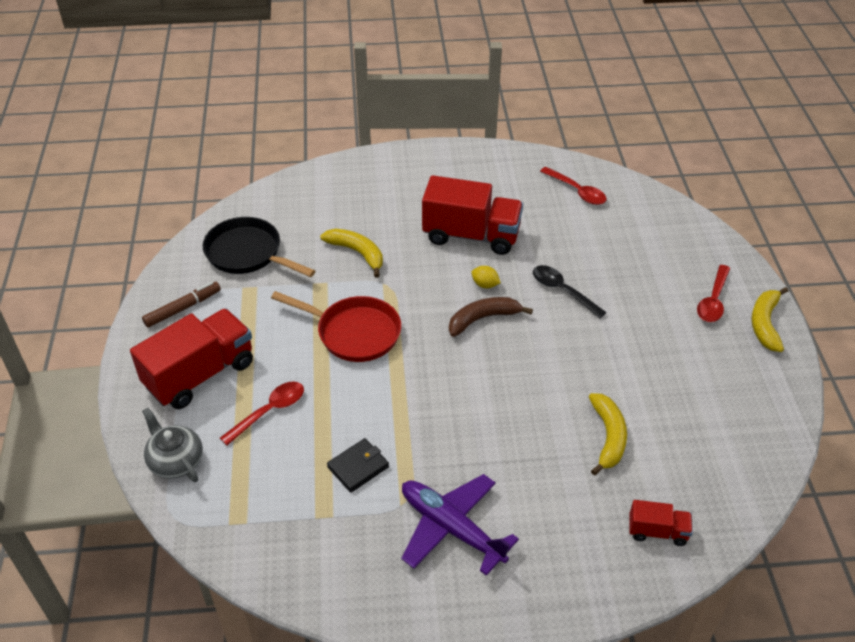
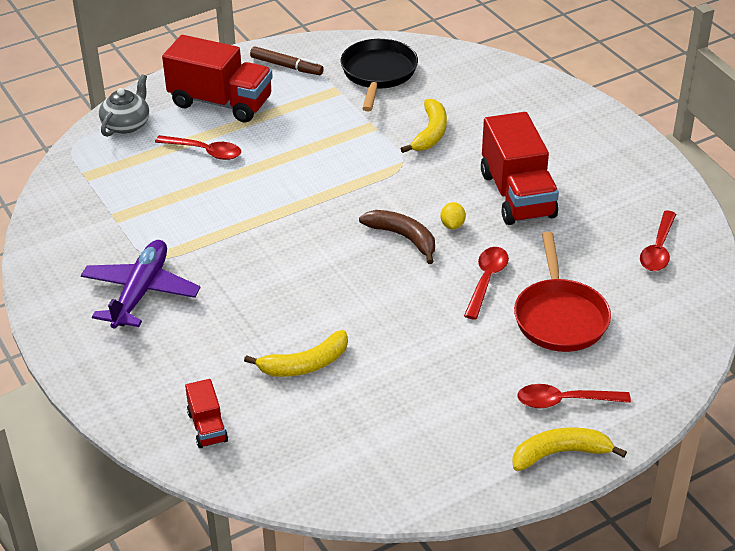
camera: 65 degrees right, 5 degrees down
red pan [271,291,401,362] -> red pan moved to [514,232,611,352]
black wallet [327,438,389,492] -> none
black spoon [533,265,607,318] -> red spoon [464,247,509,320]

